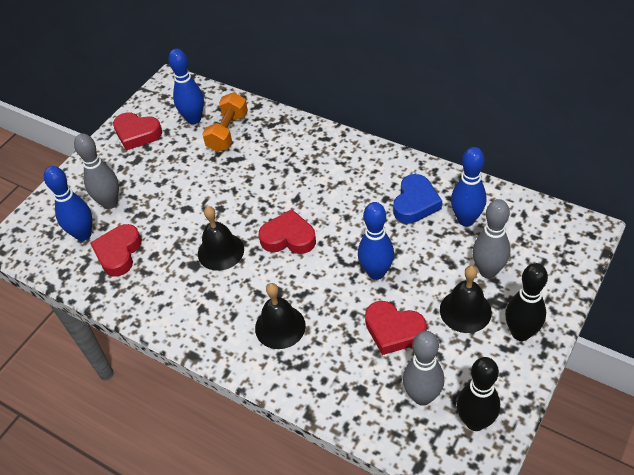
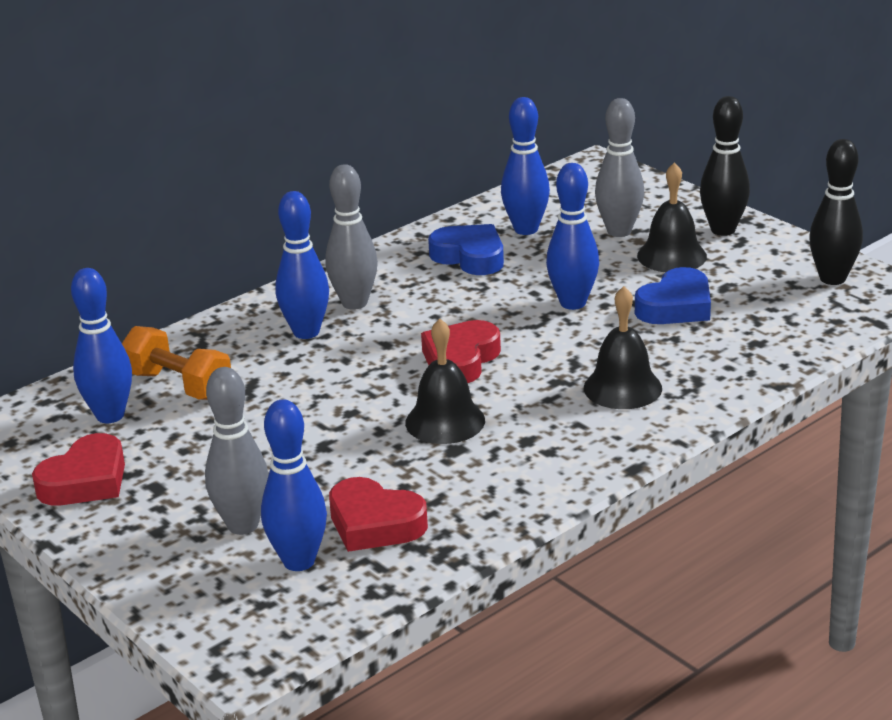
camera: 75 degrees left, 20 degrees down
red heart [365,301,427,355] -> blue heart [635,267,711,324]
grey bowling pin [403,331,444,406] -> grey bowling pin moved to [325,164,378,310]
none -> blue bowling pin [275,191,329,339]

